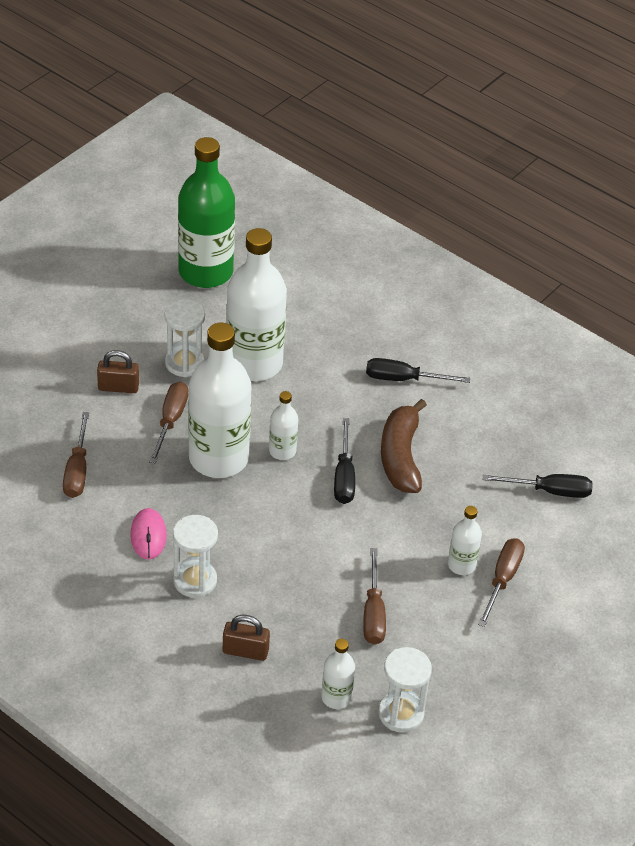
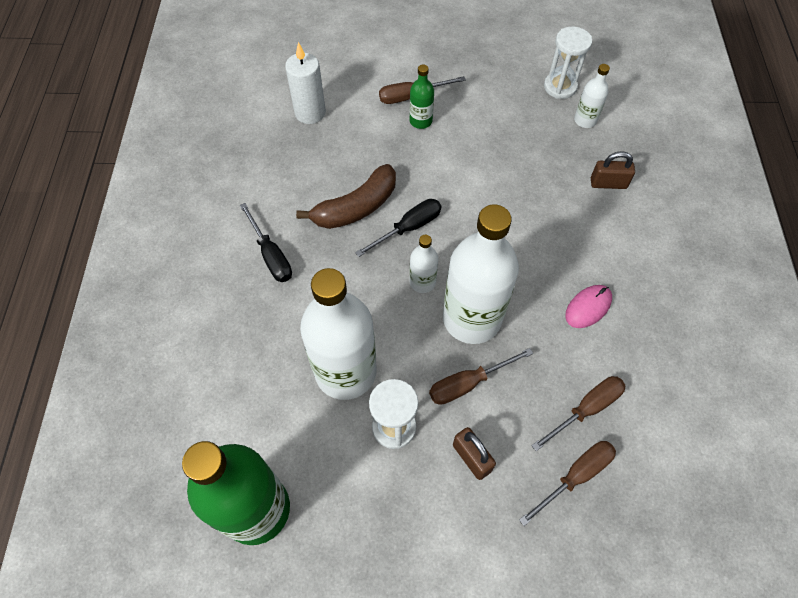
camera: 125 degrees left, 15 degrees up
white hourglass [173,515,218,598] -> none
brown padlock [223,615,270,661] -> brown padlock turned 60 degrees counterclockwise [591,151,635,189]
brown screwdriver [363,548,386,645] -> brown screwdriver moved to [519,441,616,526]
white bottle [448,506,482,575] -> green bottle [410,65,434,129]
black screwdriver [483,474,593,498] -> white candle [285,42,326,124]

